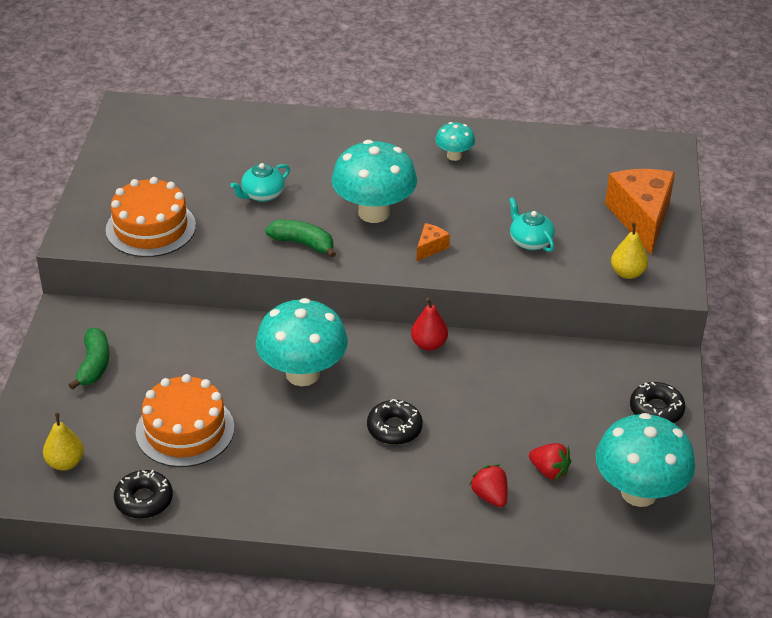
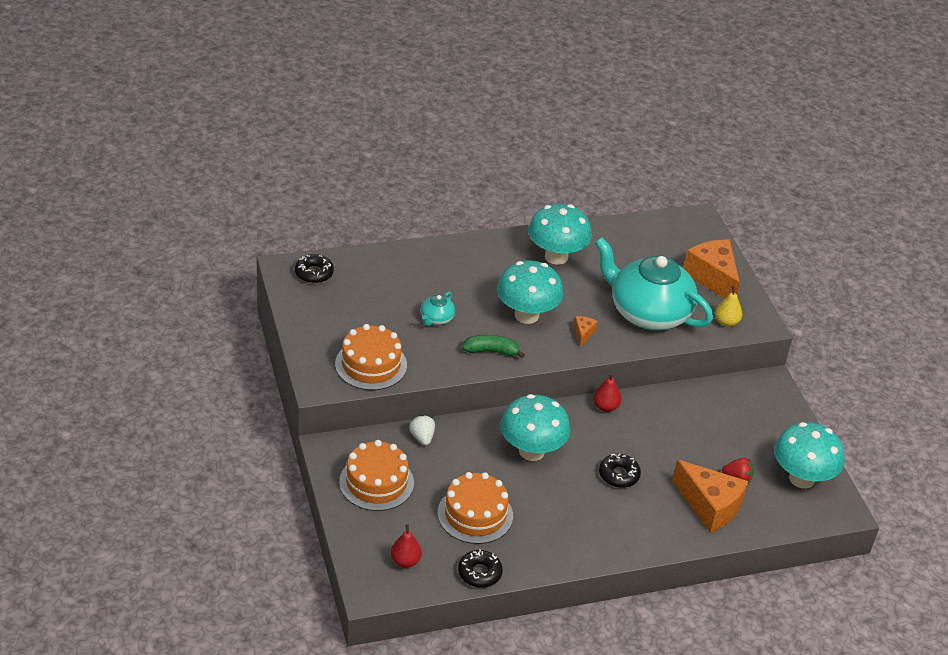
camera: 25 degrees left, 0 degrees up
yellow pear [43,413,84,471] -> red pear [391,524,422,568]
green banana [69,328,110,390] -> orange cake [339,440,414,511]
turquoise mushroom [435,122,475,161] -> turquoise mushroom [528,204,592,265], size x2.04
red strawberry [469,464,508,507] -> orange cheese [672,460,748,533]
turquoise teapot [509,197,555,252] -> turquoise teapot [595,237,713,330], size x2.49
black donut [630,382,686,423] -> black donut moved to [295,254,334,283]
none -> white strawberry [409,415,435,445]

